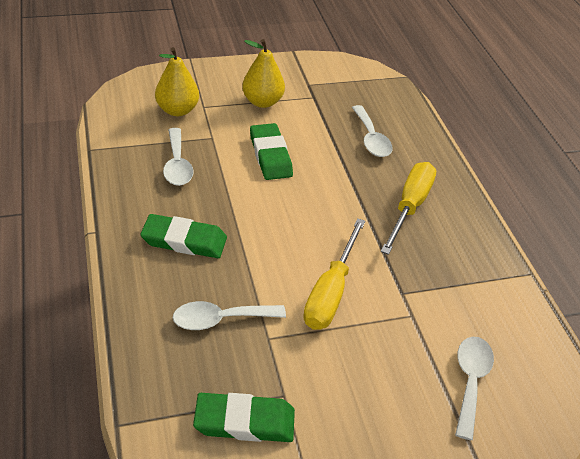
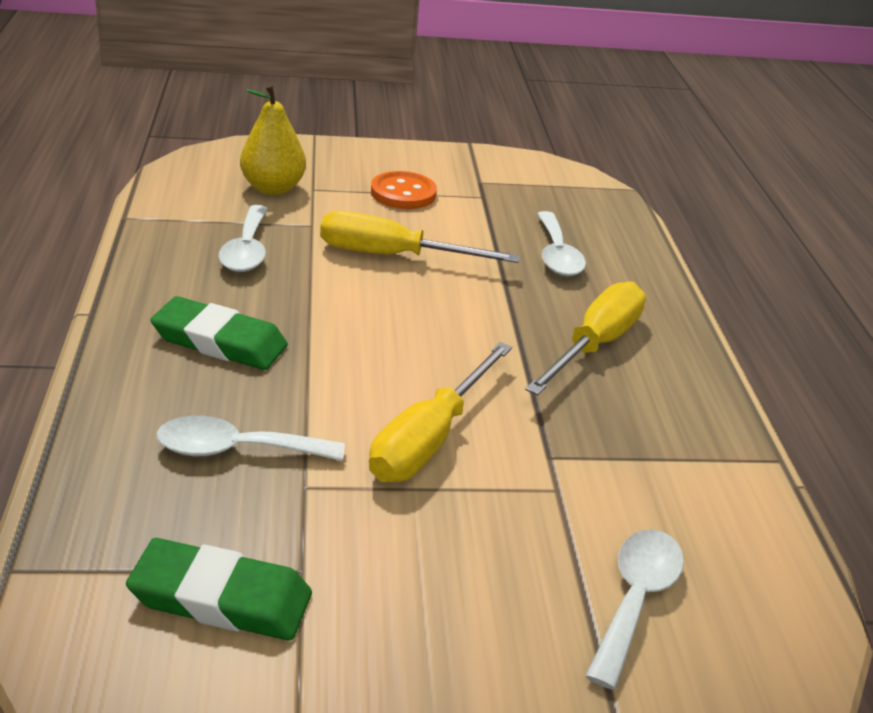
camera: 10 degrees right, 10 degrees down
yellow pear [242,39,285,108] -> orange button [371,171,437,209]
green eraser [250,123,293,180] -> yellow screwdriver [320,211,520,263]

